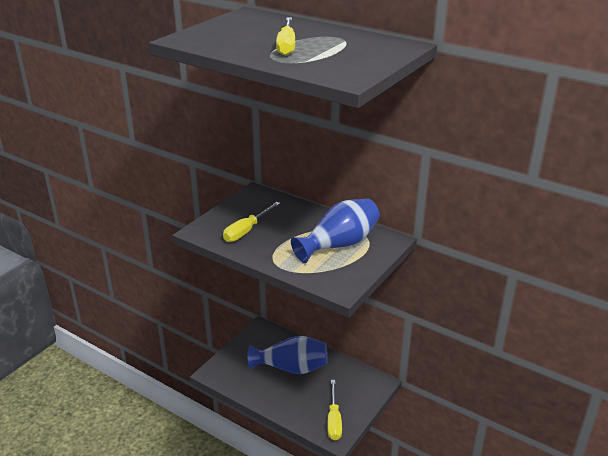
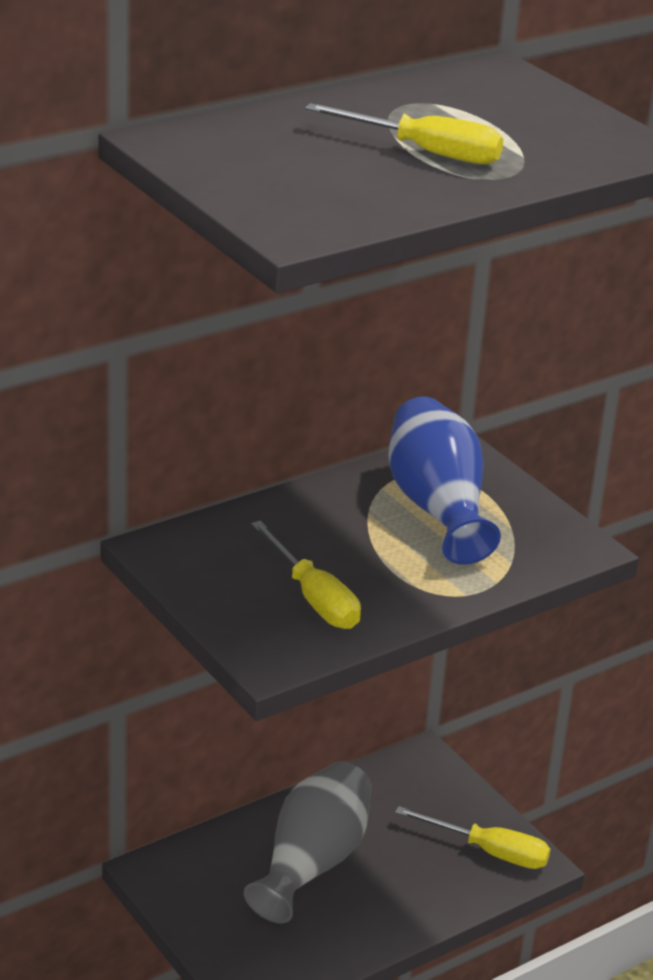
camera: 70 degrees left, 0 degrees up
blue vase [247,336,328,374] -> grey vase [244,761,371,923]

